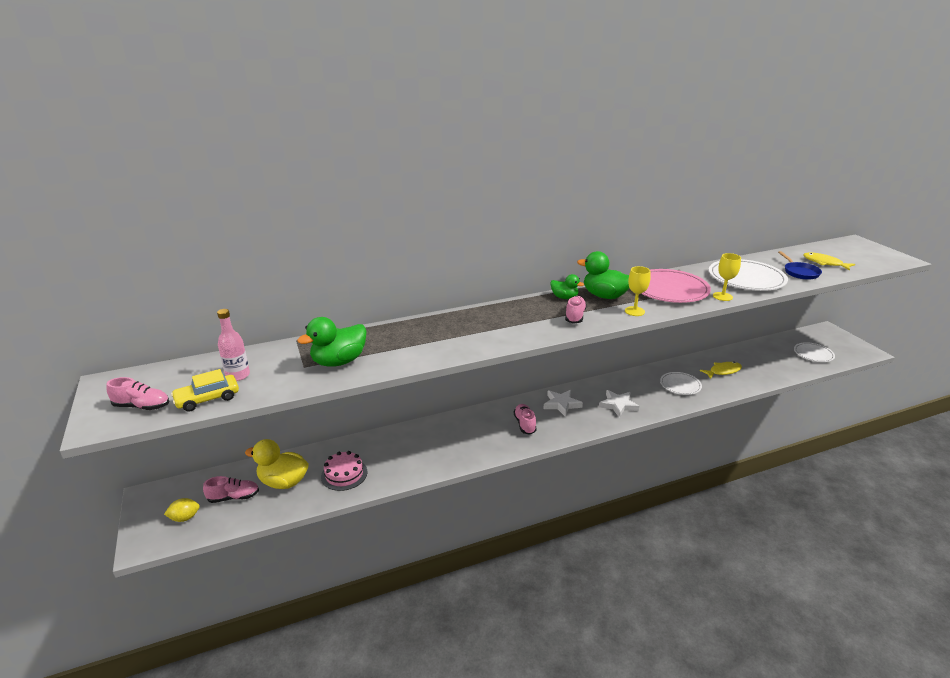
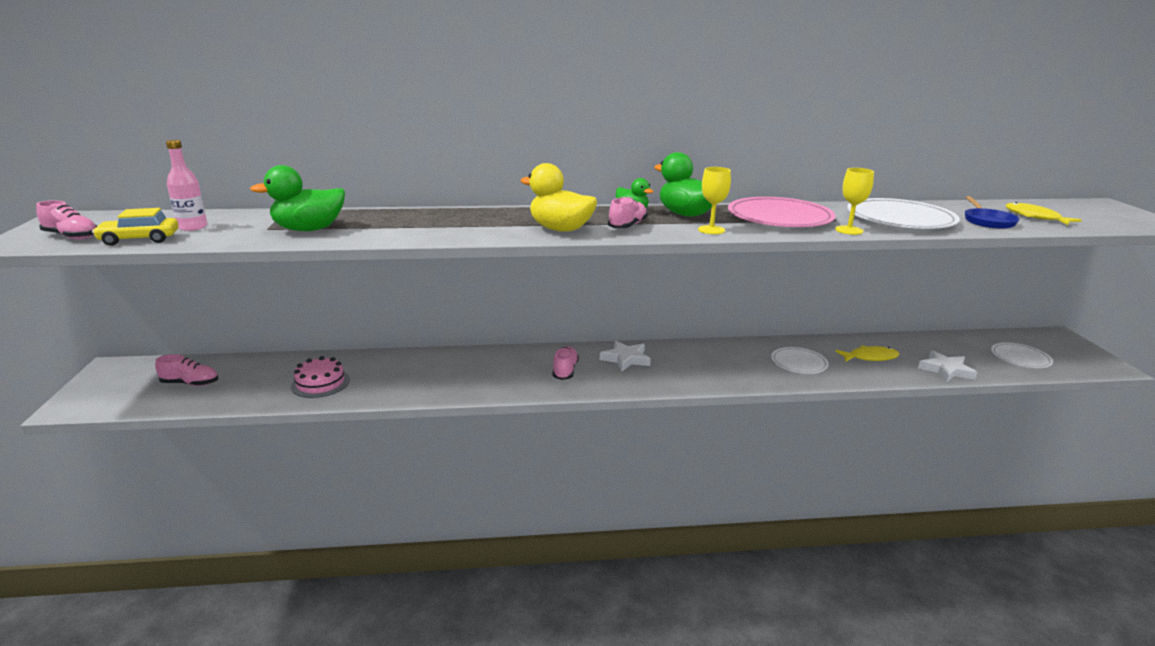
camera: 15 degrees right, 5 degrees down
yellow lemon [164,498,200,522] -> none
yellow duck [245,439,309,489] -> yellow duck moved to [520,163,597,232]
white star [599,390,639,417] -> white star moved to [918,350,978,382]

